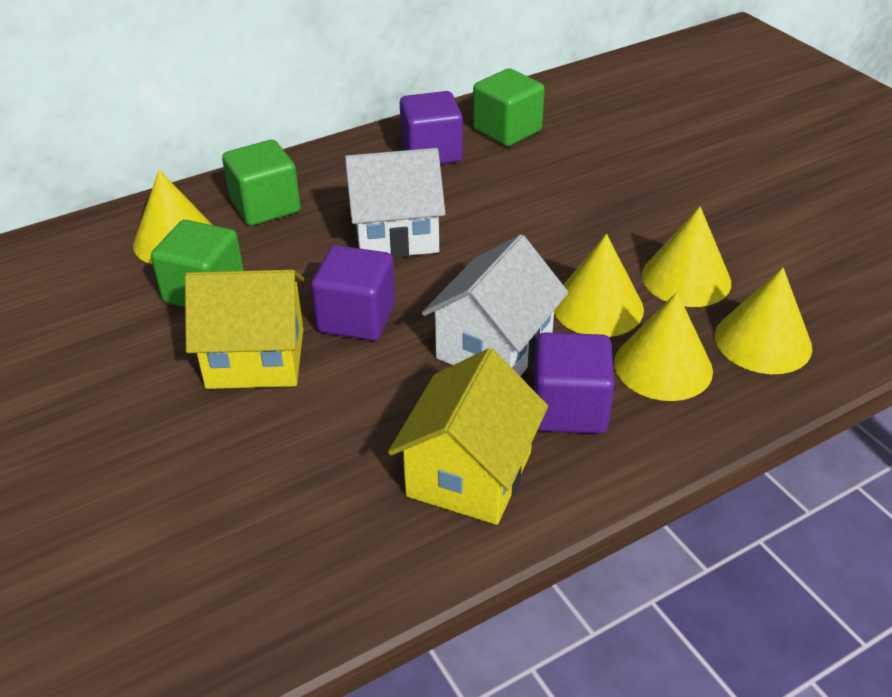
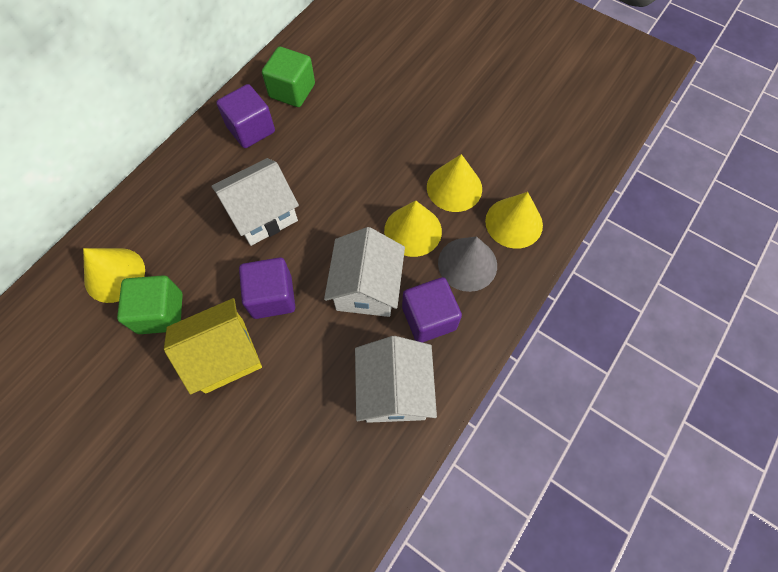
camera: 25 degrees left, 25 degrees up
green cube [222,140,301,226] -> none
yellow house [388,348,548,525] -> white house [355,336,437,423]
yellow cone [614,292,713,401] -> grey cone [438,236,497,292]

